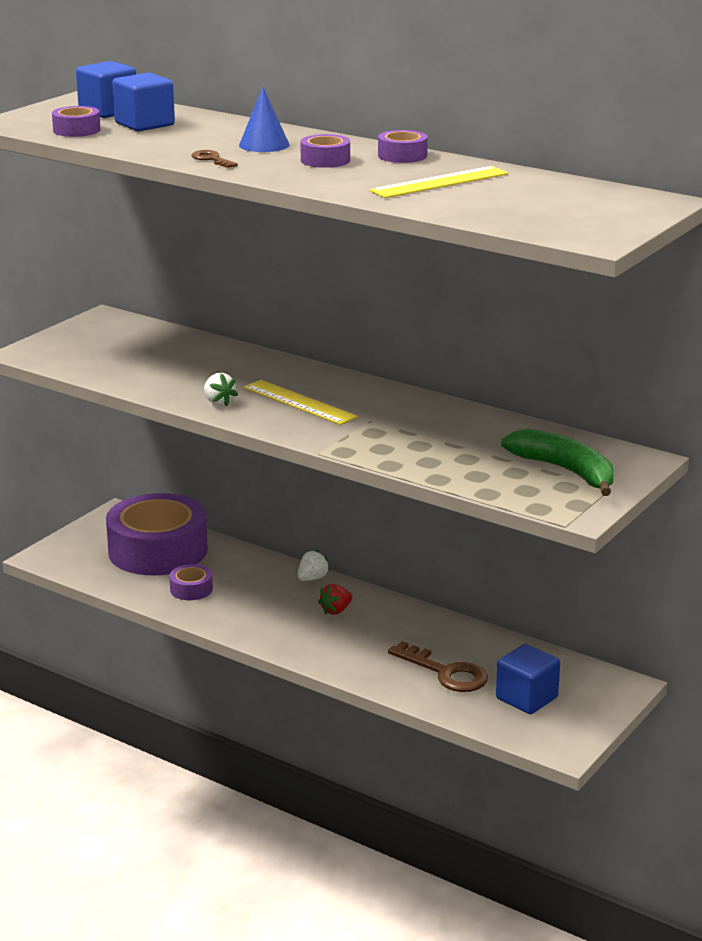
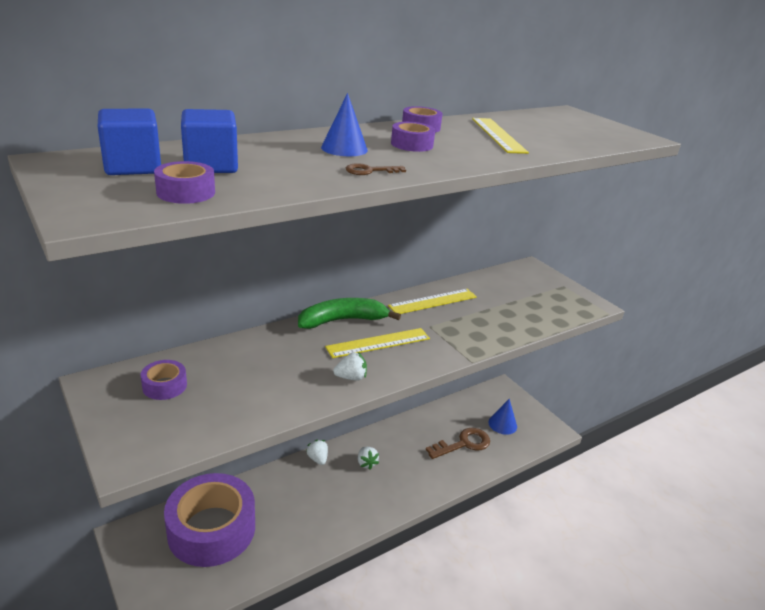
camera: 70 degrees left, 5 degrees up
purple tape [169,564,213,600] -> purple tape moved to [140,360,187,400]
red strawberry [318,584,352,615] -> white strawberry [358,447,379,470]
blue cube [496,644,560,714] -> blue cone [488,399,517,435]
green banana [501,429,614,496] -> green banana moved to [298,298,401,329]
none -> yellow ruler [388,289,477,314]

